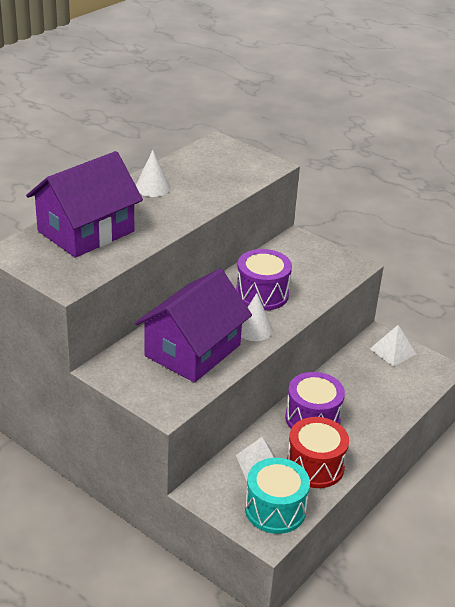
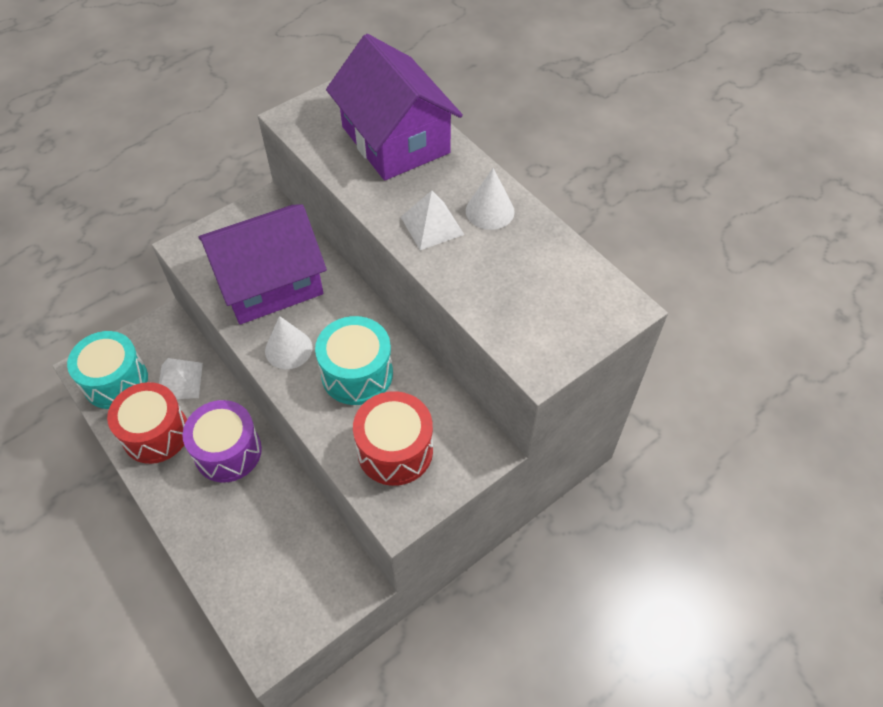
camera: 105 degrees right, 20 degrees up
purple house [135,269,252,383] -> purple house turned 75 degrees counterclockwise [199,204,327,324]
purple drum [236,249,292,311] -> turquoise drum [315,316,393,405]
white pyramid [370,325,416,366] -> white pyramid moved to [401,190,464,250]
none -> red drum [353,391,433,486]

